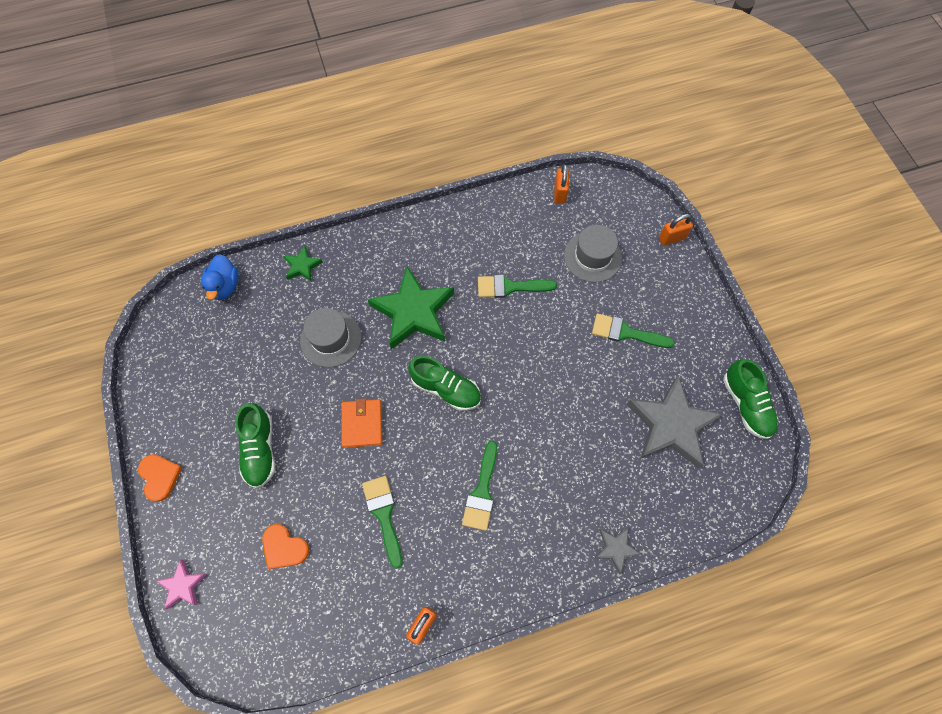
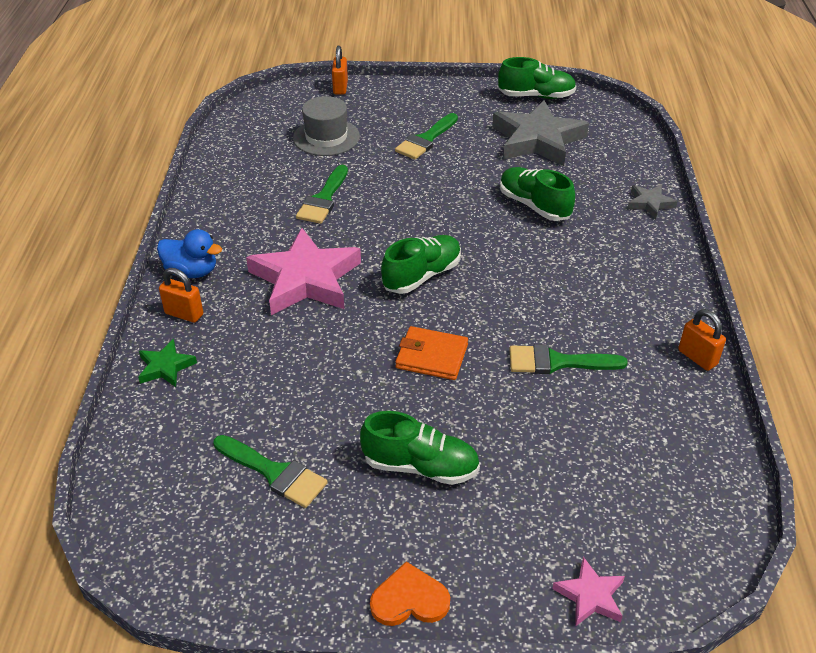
camera: 70 degrees left, 25 degrees down
blue duck [201,254,239,300] -> blue duck moved to [157,229,222,278]
orange heart [262,524,309,569] -> none
grey hat [300,308,361,367] -> none
green star [367,267,454,349] -> pink star [246,228,361,315]
green brush [462,441,497,531] -> green brush moved to [214,435,328,508]
orange padlock [554,164,569,204] -> orange padlock moved to [159,268,203,323]
none -> green shoe [500,167,575,221]

